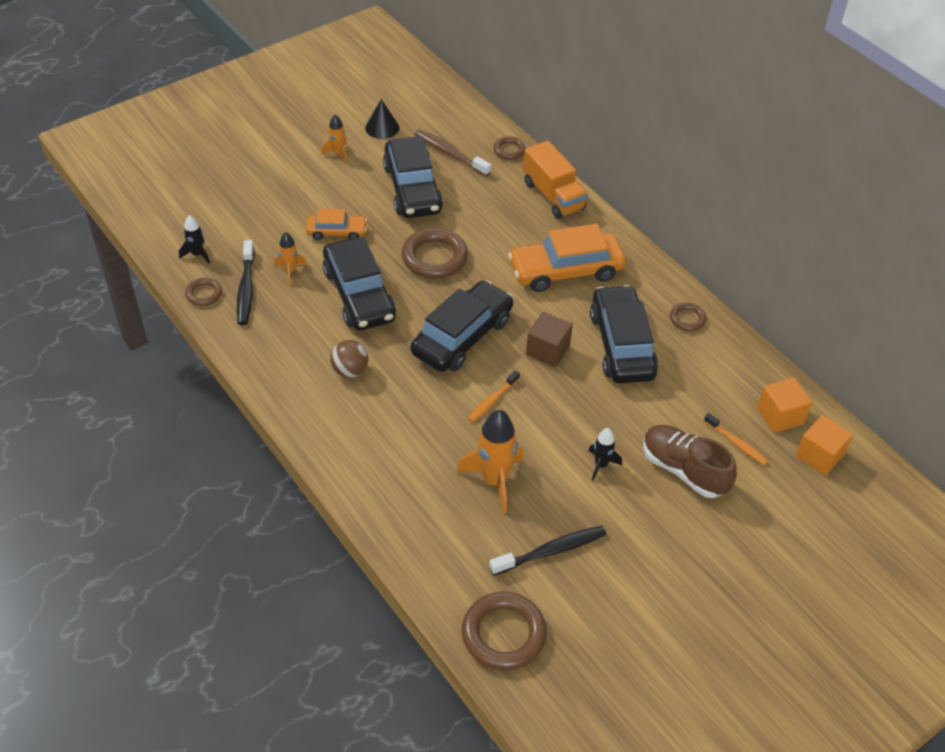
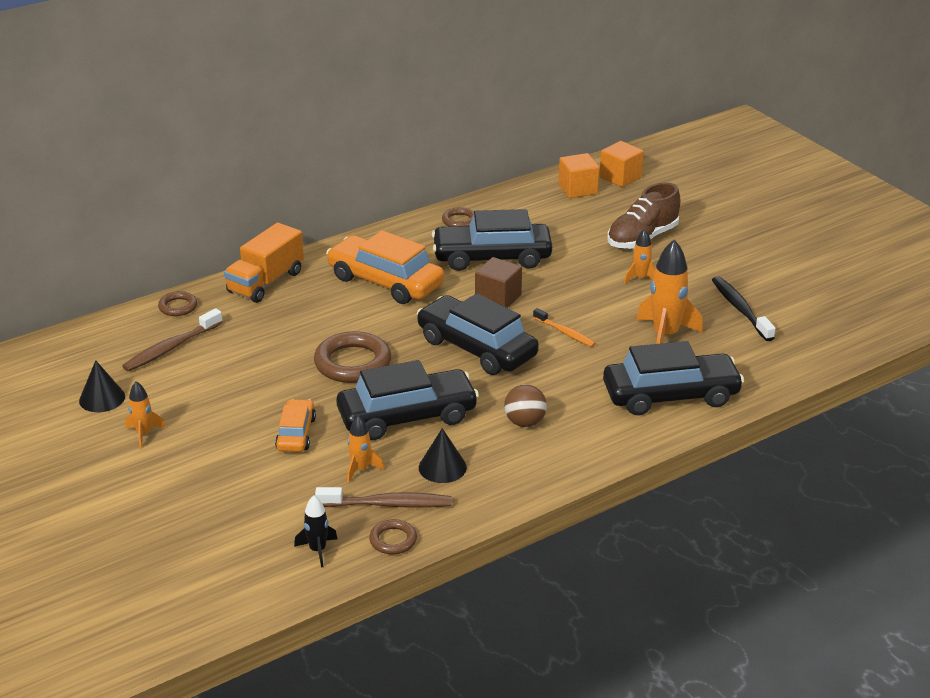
camera: 85 degrees left, 15 degrees down
black toothbrush [237,240,255,325] -> brown toothbrush [315,487,451,508]
black car [383,136,443,218] -> black car moved to [603,341,744,415]
brown ring [462,592,547,671] -> none
orange car [508,224,626,292] -> orange car turned 135 degrees clockwise [326,230,444,304]
orange truck [523,141,588,219] -> orange truck turned 150 degrees clockwise [224,222,304,303]
black rocket [588,428,622,481] -> orange rocket [624,229,655,284]
orange toothbrush [704,413,768,465] -> none
none -> black cone [419,428,467,483]

